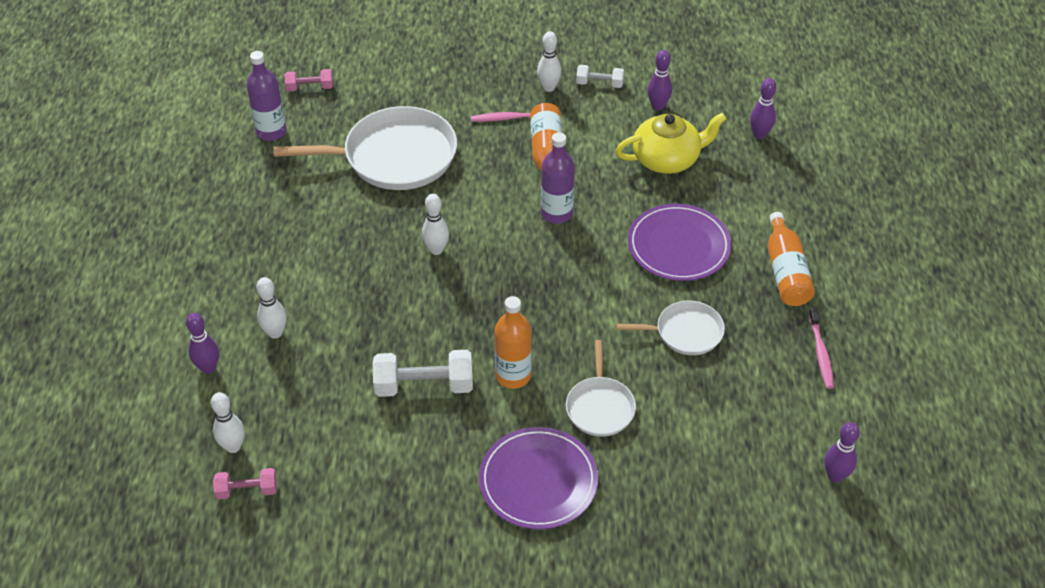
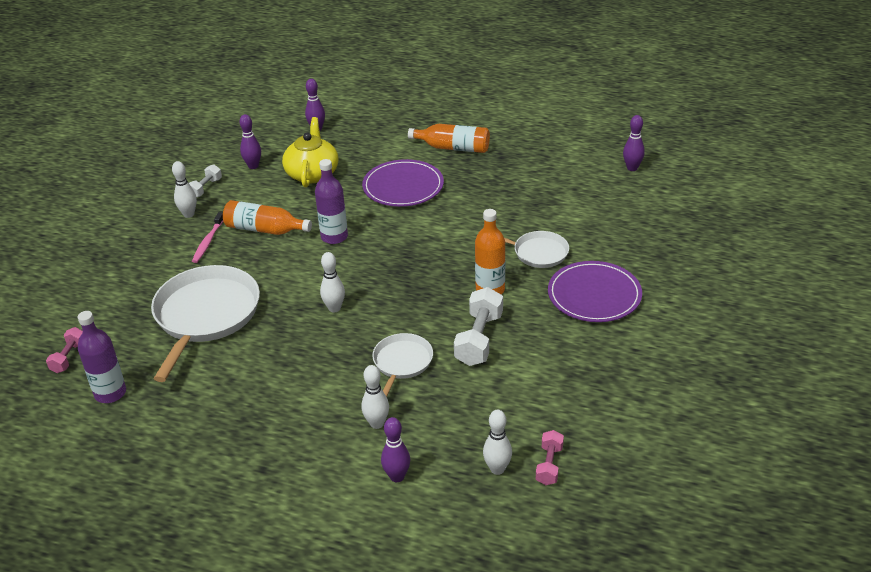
camera: 70 degrees left, 10 degrees down
white pan [616,300,725,355] -> white pan moved to [372,333,433,397]
pink toothbrush [808,308,834,389] -> none

